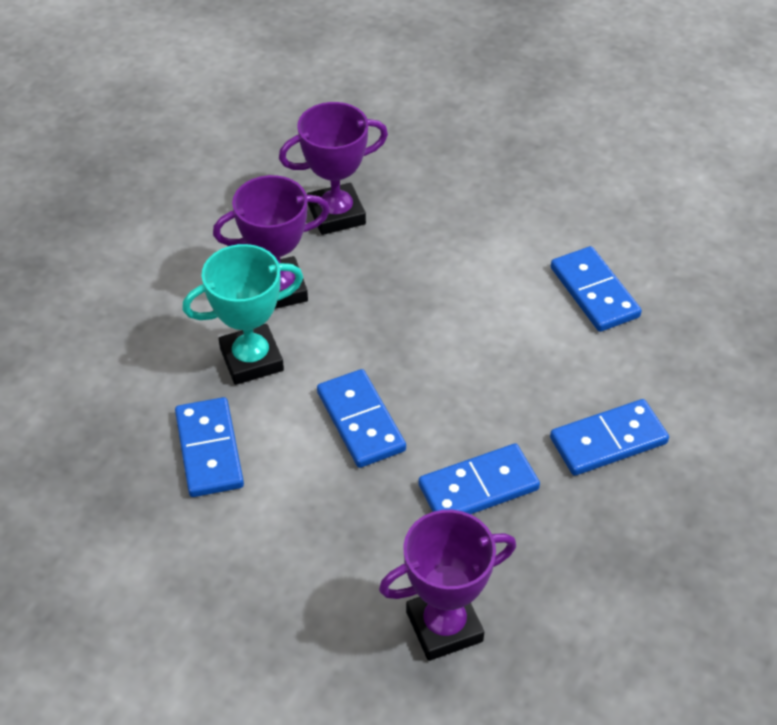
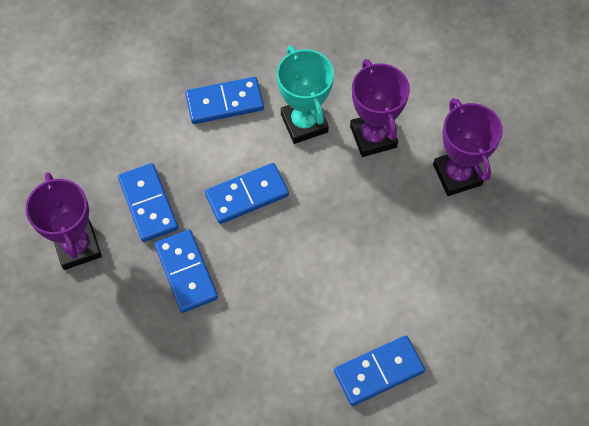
camera: 90 degrees right, 15 degrees up
blue domino [550,399,669,476] -> blue domino moved to [118,163,178,242]

